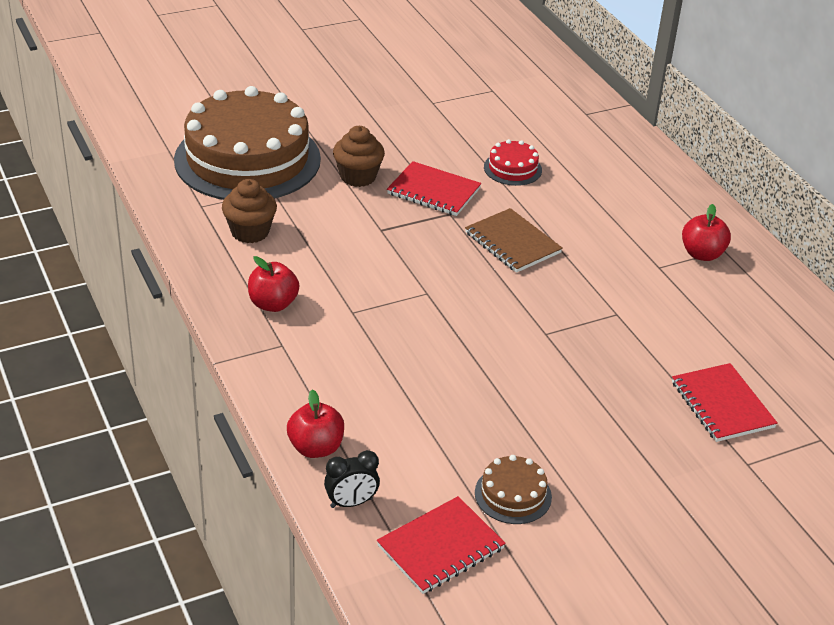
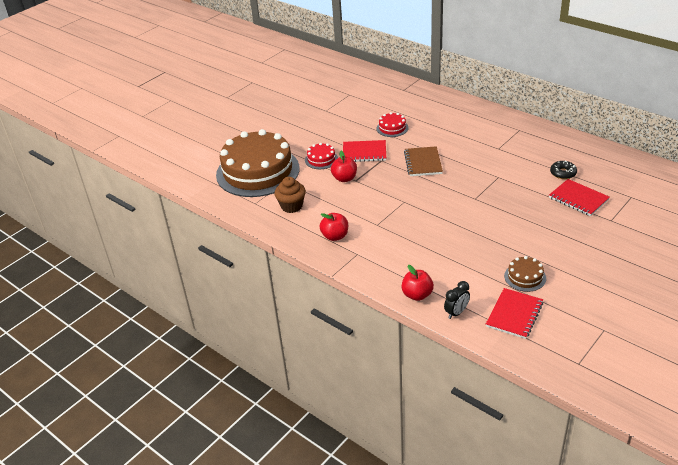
camera: 20 degrees left, 0 degrees up
brown cupcake [333,126,385,187] -> red cake [305,143,338,169]
brown notebook [465,208,563,273] -> brown notebook turned 60 degrees clockwise [404,146,443,176]
red apple [682,204,731,261] -> red apple moved to [331,151,357,182]
none -> black donut [550,160,577,179]

